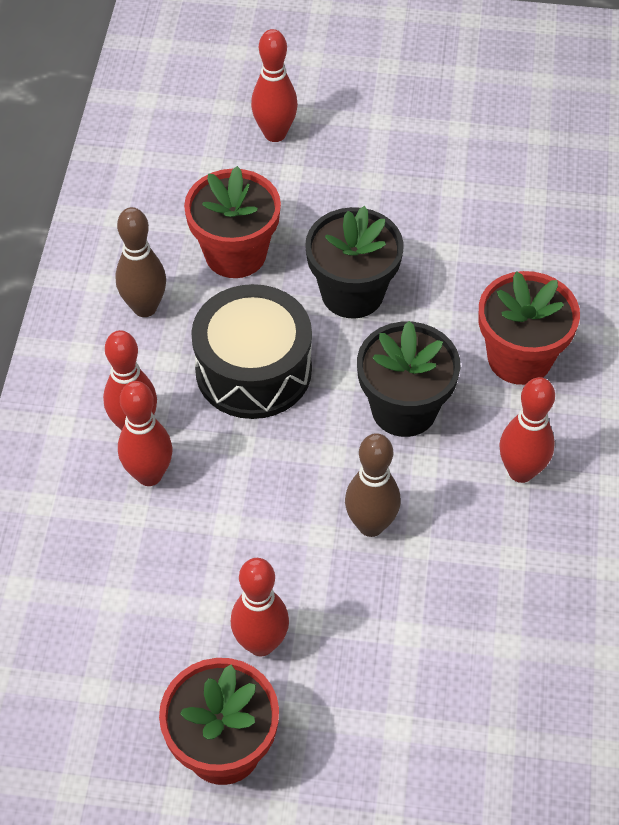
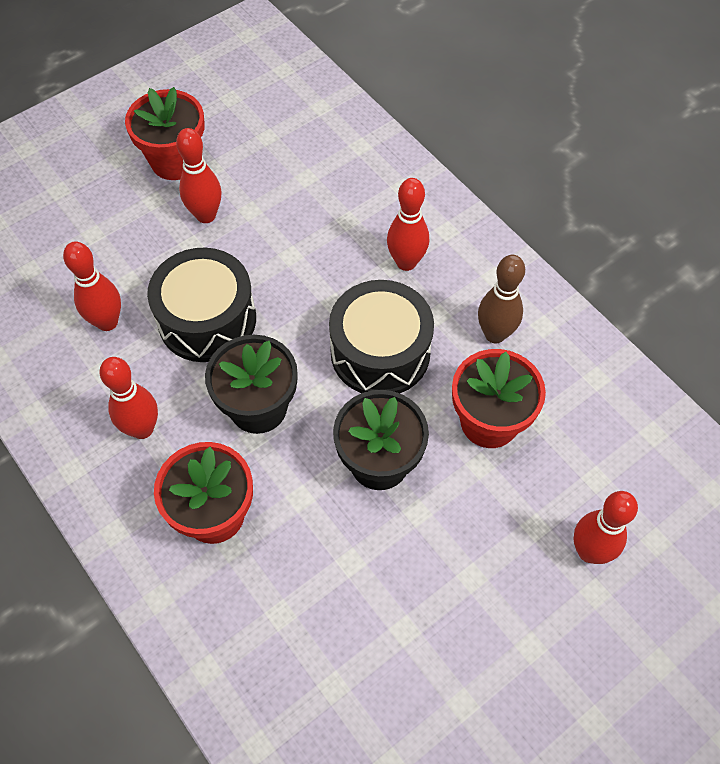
camera: 135 degrees right, 5 degrees up
red bowling pin [118,381,172,486] -> red bowling pin moved to [63,241,121,331]
brown bowling pin [345,433,401,537] -> black drum [147,248,256,362]

